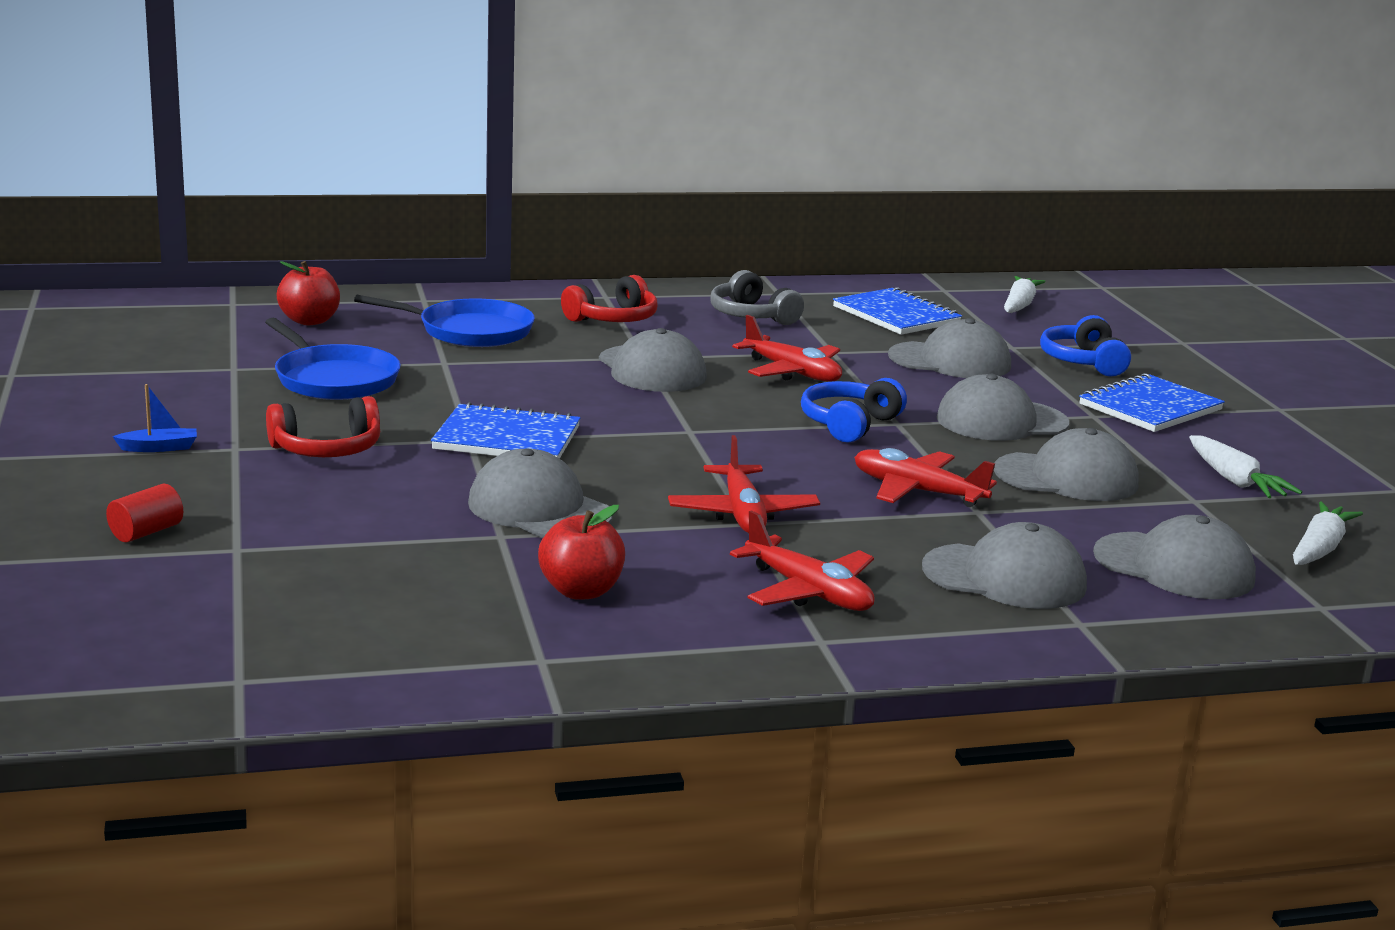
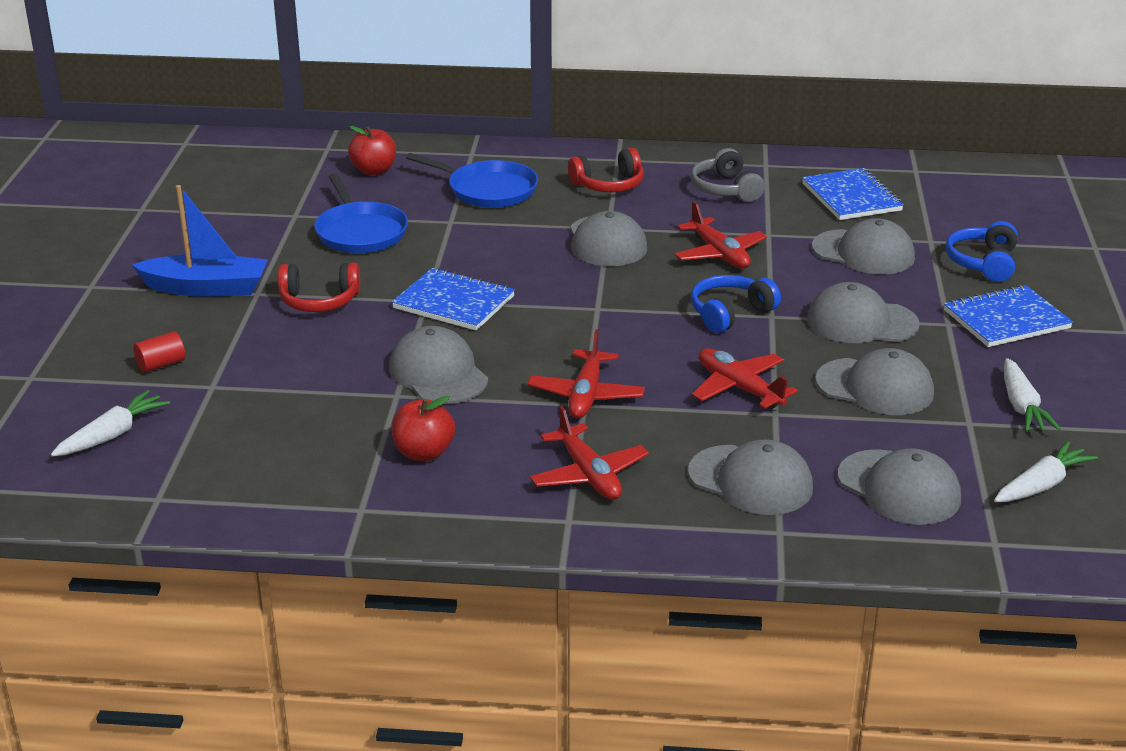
camera: 20 degrees right, 10 degrees up
blue boat [112,384,197,452] -> blue boat [132,185,268,297], size x2.30
white carrot [1004,276,1046,313] -> white carrot moved to [51,390,170,457]

